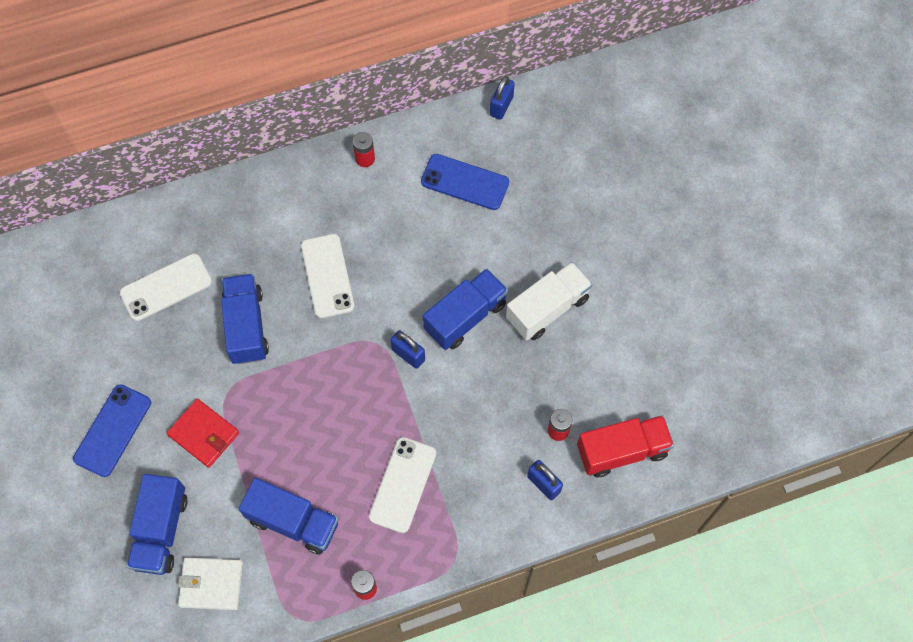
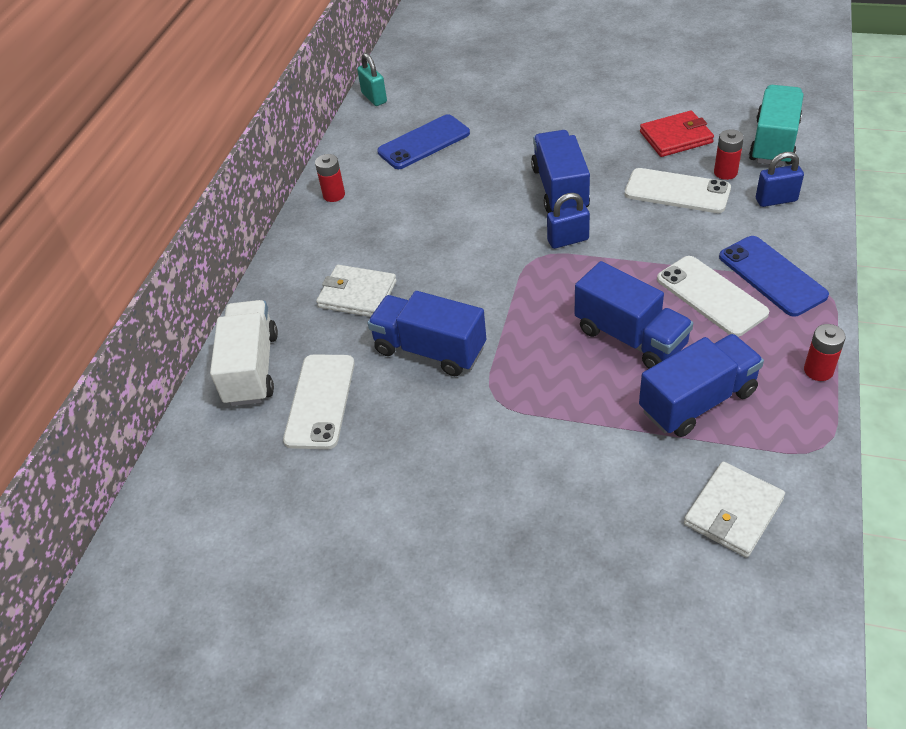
camera: 50 degrees left, 20 degrees down
blue phone [73,384,151,477] -> blue phone moved to [719,236,829,317]
blue truck [127,474,188,575] -> blue truck moved to [575,261,693,369]
red wallet [167,399,239,468] -> red wallet moved to [640,110,714,157]
white phone [301,234,354,318] -> white phone moved to [625,168,731,213]
blue padlock [490,76,515,120] -> turquoise padlock [357,53,387,106]
white truck [506,262,593,341] -> white truck moved to [210,300,278,406]
red truck [577,415,674,477] -> turquoise truck [749,85,804,166]
none -> white wallet [316,265,397,317]

